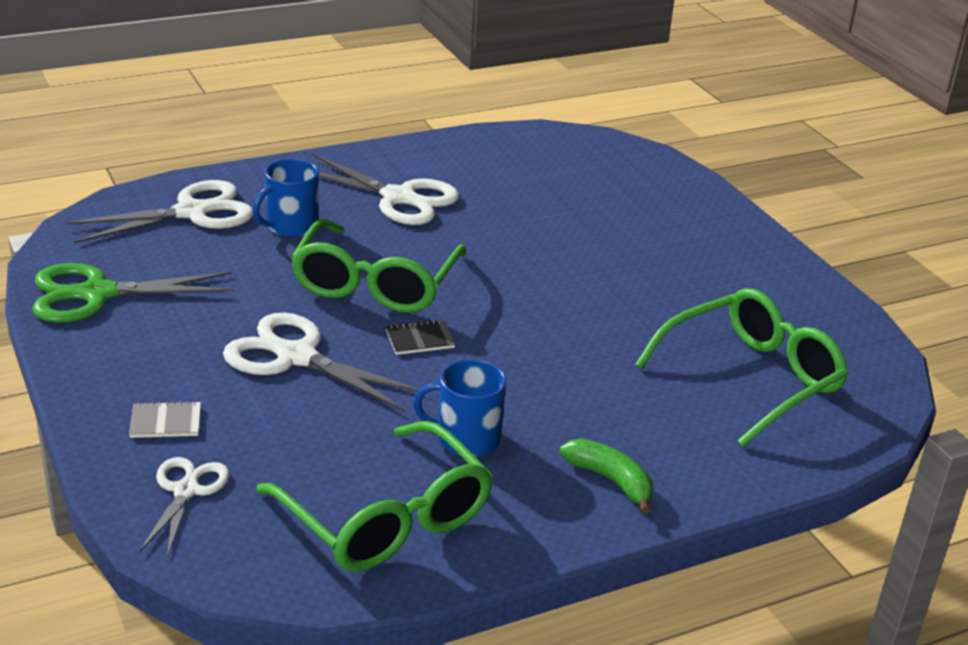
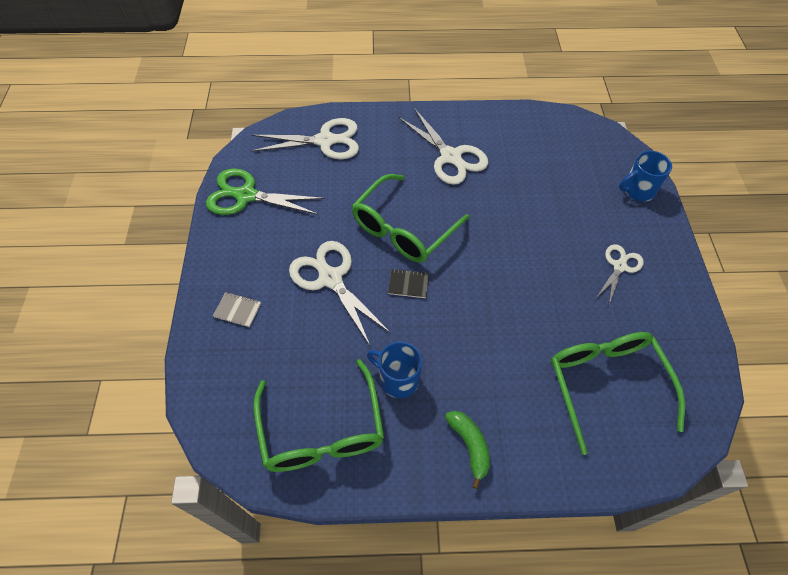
camera: 25 degrees right, 25 degrees up
white scissors [139,457,229,557] -> white scissors moved to [596,244,644,305]
blue mug [253,159,319,237] -> blue mug moved to [619,151,672,202]
green glasses [635,288,848,447] -> green glasses turned 90 degrees counterclockwise [551,332,685,455]

